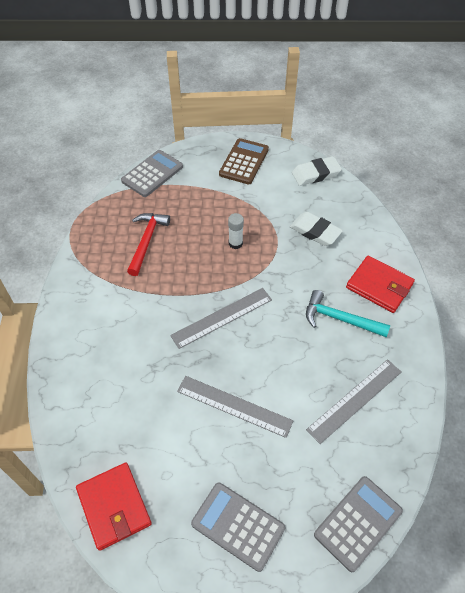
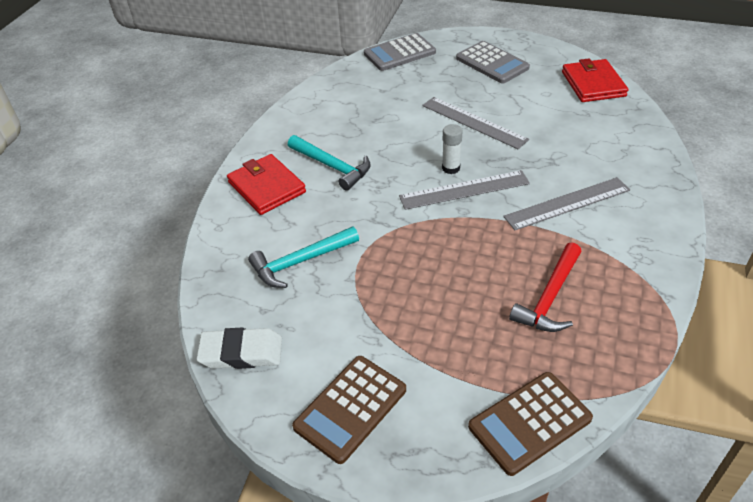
camera: 160 degrees left, 10 degrees down
grey calculator [121,150,183,197] -> brown calculator [468,372,593,476]
white glue stick [228,213,244,249] -> white glue stick moved to [442,124,463,174]
white eraser [290,212,343,246] -> turquoise hammer [248,226,359,288]
grey ruler [306,359,401,444] -> grey ruler moved to [503,177,630,230]

